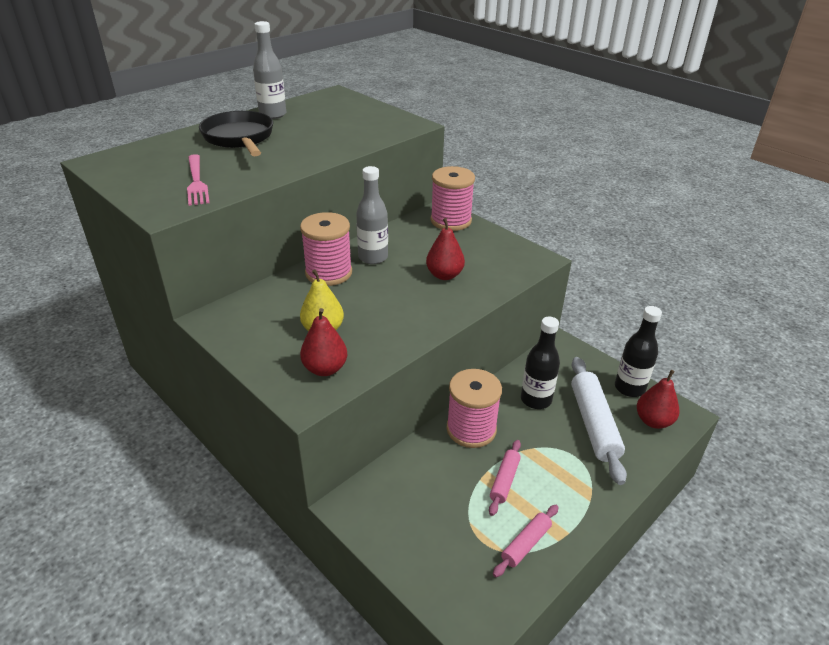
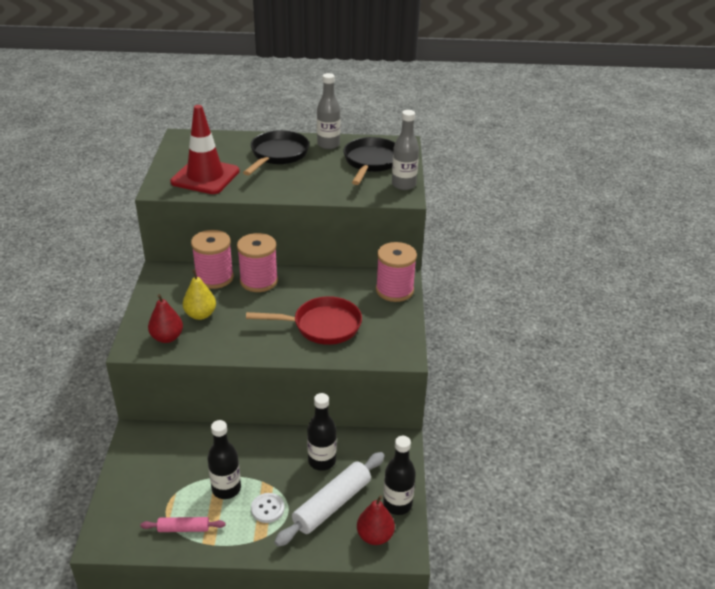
camera: 45 degrees right, 0 degrees up
pink fork [187,154,210,206] -> red traffic cone [170,105,240,194]
grey bottle [356,166,388,264] -> grey bottle moved to [392,110,419,190]
red pear [426,218,465,280] -> red pan [246,296,362,345]
pink spool [446,369,502,448] -> pink spool moved to [191,230,234,289]
pink rolling pin [489,440,521,516] -> black bottle [207,420,241,499]
none -> white button [251,493,284,523]
none -> black pan [344,137,395,185]

